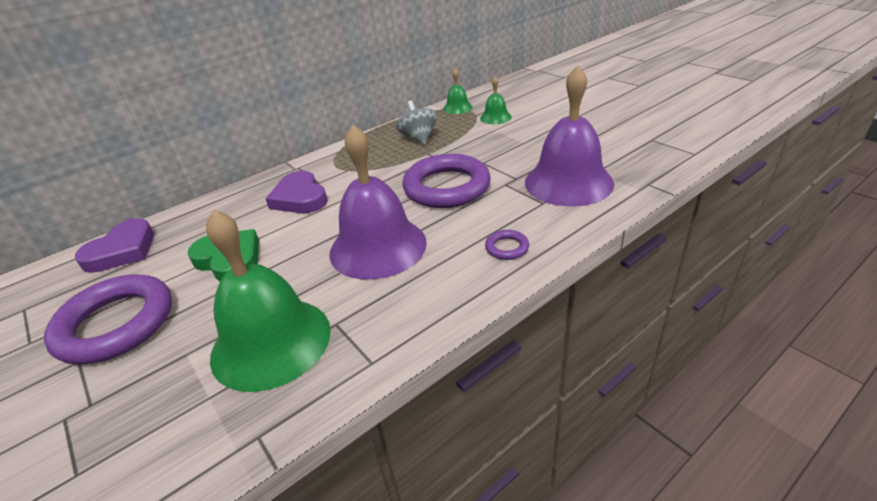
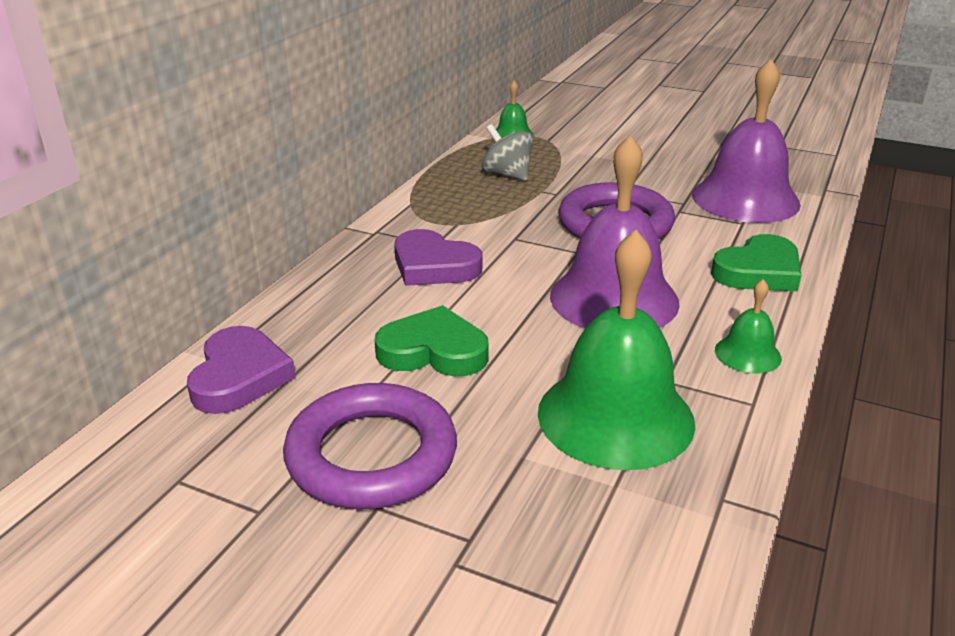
camera: 30 degrees left, 5 degrees down
green bell [480,76,512,124] -> green bell moved to [715,279,782,374]
purple ring [485,230,529,260] -> green heart [711,234,801,291]

